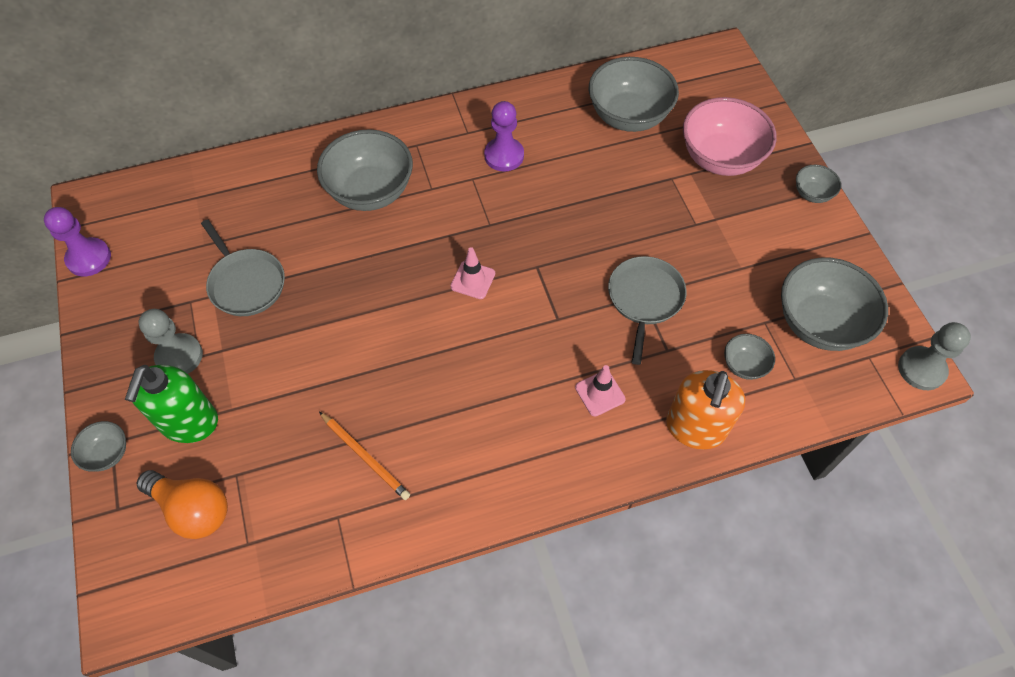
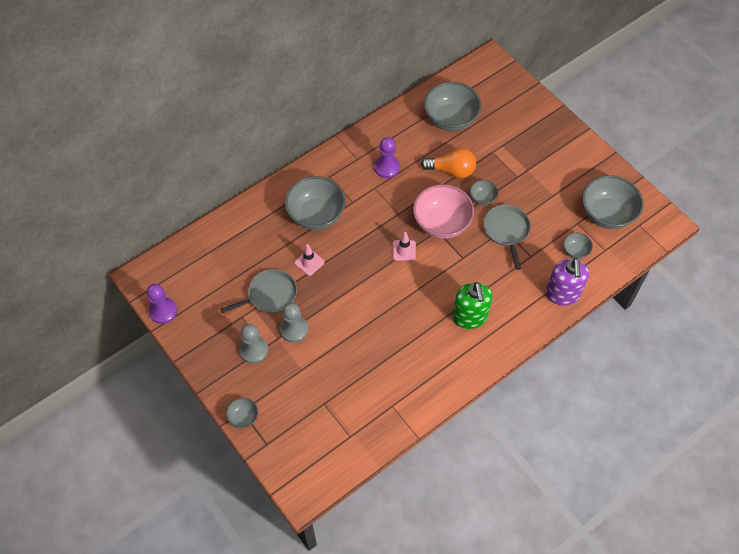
camera: 20 degrees left, 0 degrees up
green soap dispenser [125,365,218,443] -> green soap dispenser moved to [452,282,493,329]
orange light bulb [137,470,228,539] -> orange light bulb moved to [421,148,476,178]
grey pan [201,219,285,316] -> grey pan turned 60 degrees counterclockwise [220,269,297,313]
orange pencil [319,412,410,500] -> none
pink traffic cone [575,365,626,416] -> pink traffic cone moved to [294,244,324,276]
orange soap dispenser [666,370,745,449] -> purple soap dispenser [546,258,589,306]
pink bowl [683,97,777,176] -> pink bowl moved to [413,184,474,239]
grey bowl [796,165,841,203] -> grey bowl moved to [470,180,498,205]
grey pawn [898,322,971,390] -> grey pawn moved to [280,302,308,343]

